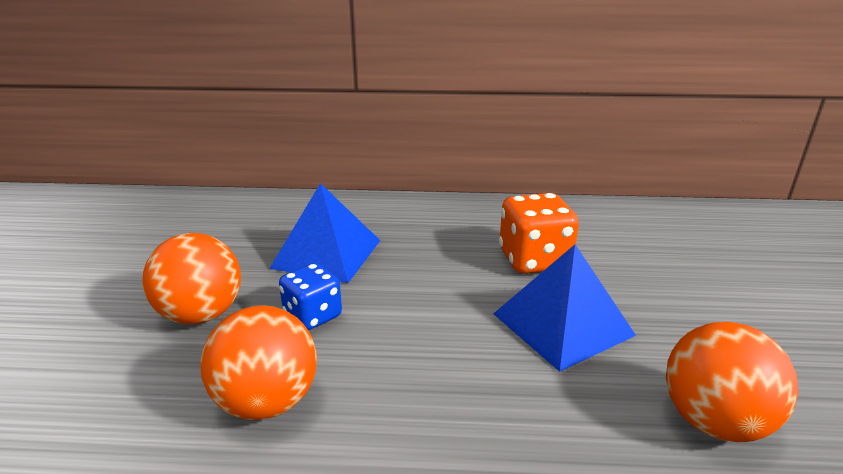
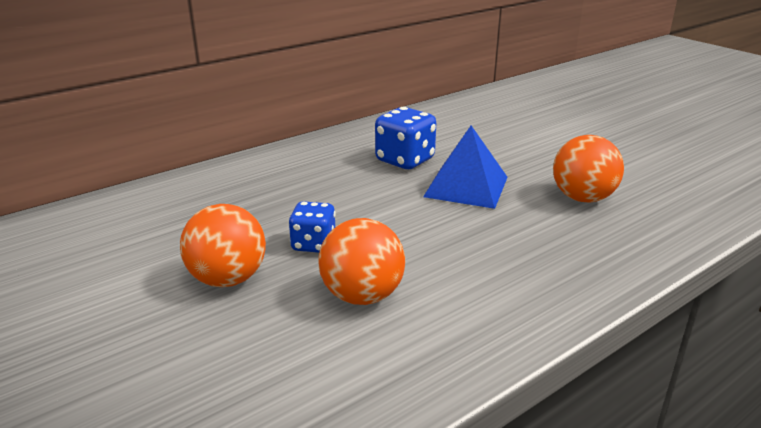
camera: 40 degrees left, 0 degrees up
blue pyramid [269,183,380,283] -> none
orange dice [499,193,579,274] -> blue dice [375,107,436,169]

